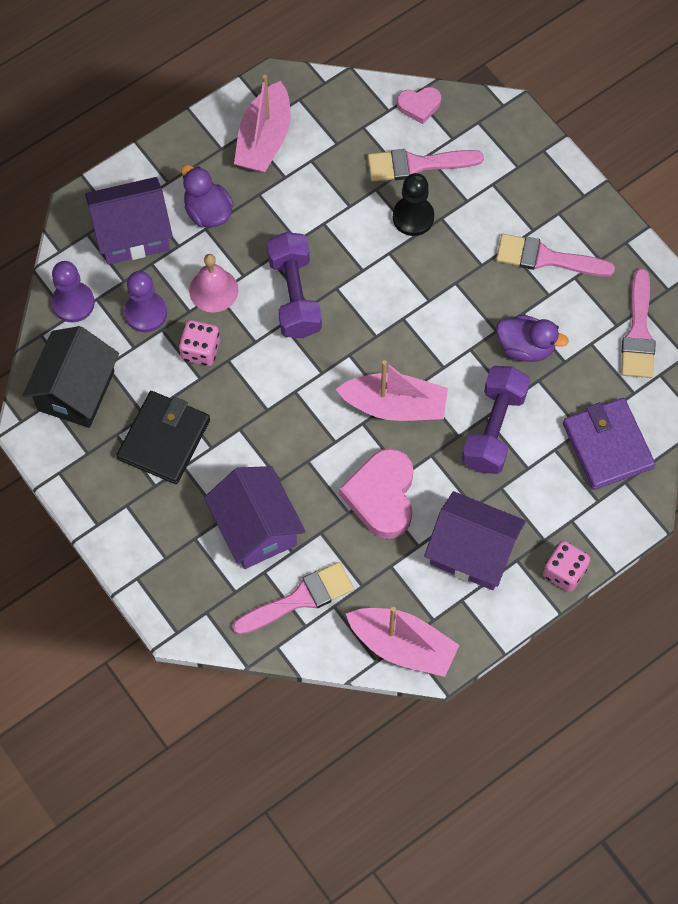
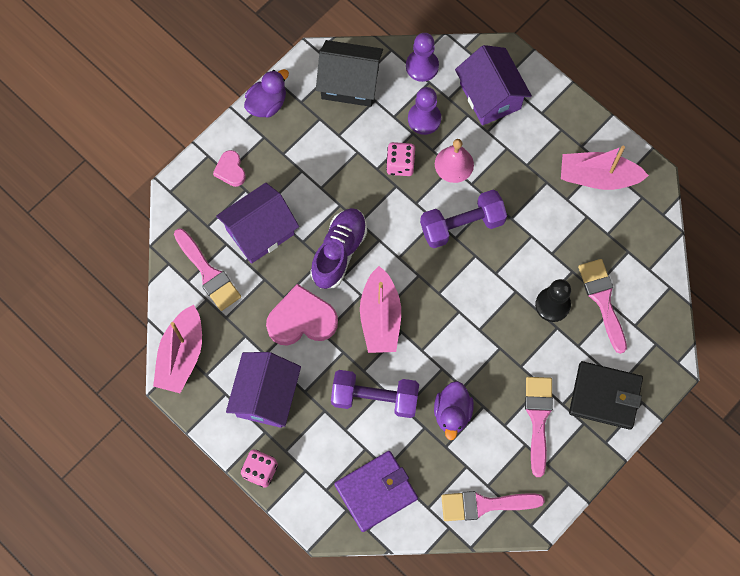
camera: 80 degrees right, 5 degrees up
black wallet [117,391,210,484] -> black wallet moved to [569,361,643,430]
purple duck [181,165,234,227] -> purple duck moved to [244,69,289,118]
pink heart [397,87,441,124] -> pink heart moved to [213,150,246,187]
none -> purple shoe [310,208,367,289]

